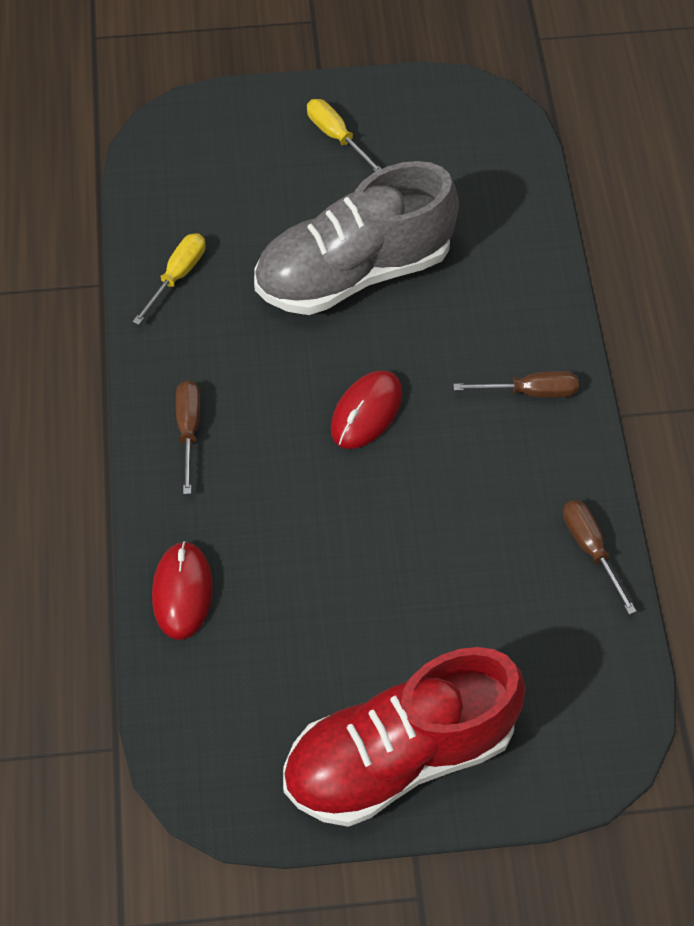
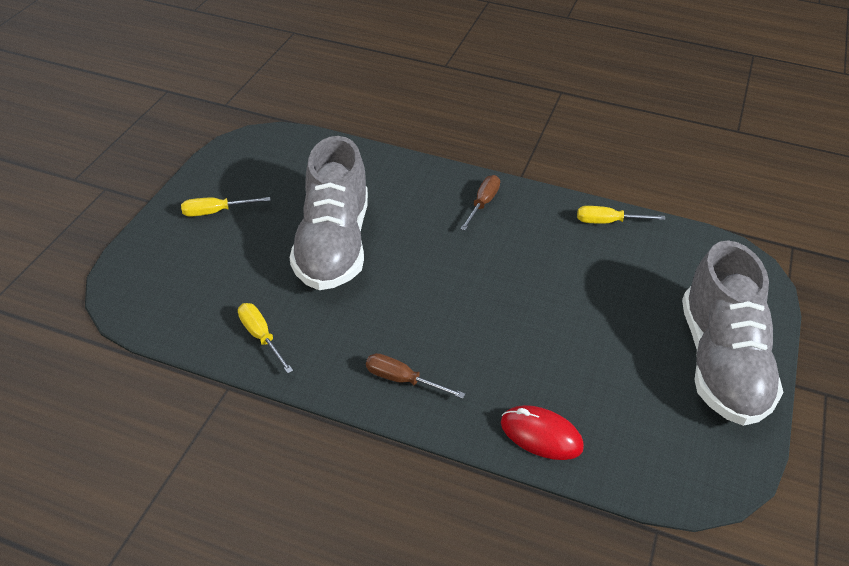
camera: 65 degrees left, 15 degrees down
red shoe [283,647,526,827] -> grey shoe [682,241,784,426]
red mouse [331,371,402,449] -> none
brown screwdriver [563,500,636,615] -> yellow screwdriver [577,206,666,224]

